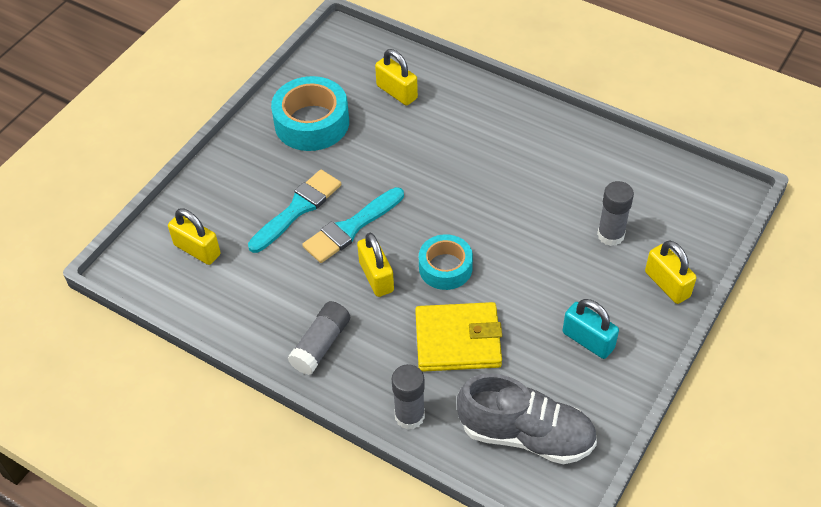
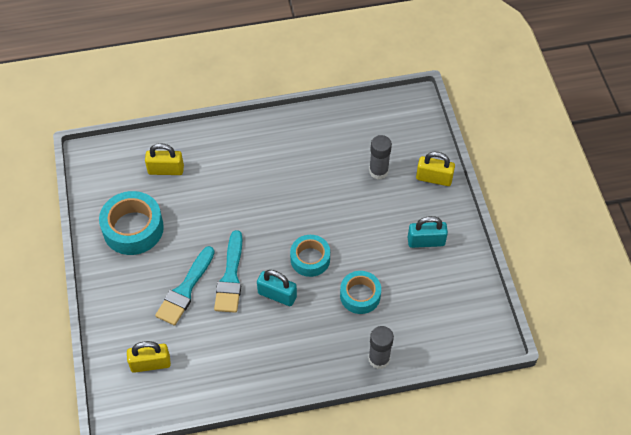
camera: 45 degrees left, 5 degrees up
turquoise brush [248,170,341,253] -> turquoise brush turned 150 degrees counterclockwise [155,246,215,326]
grey glue stick [287,301,350,375] -> none
yellow padlock [357,233,394,297] -> turquoise padlock [257,270,297,306]
yellow wallet [415,302,502,372] -> turquoise tape [340,271,381,314]
grey shoe [457,373,597,464] -> none

